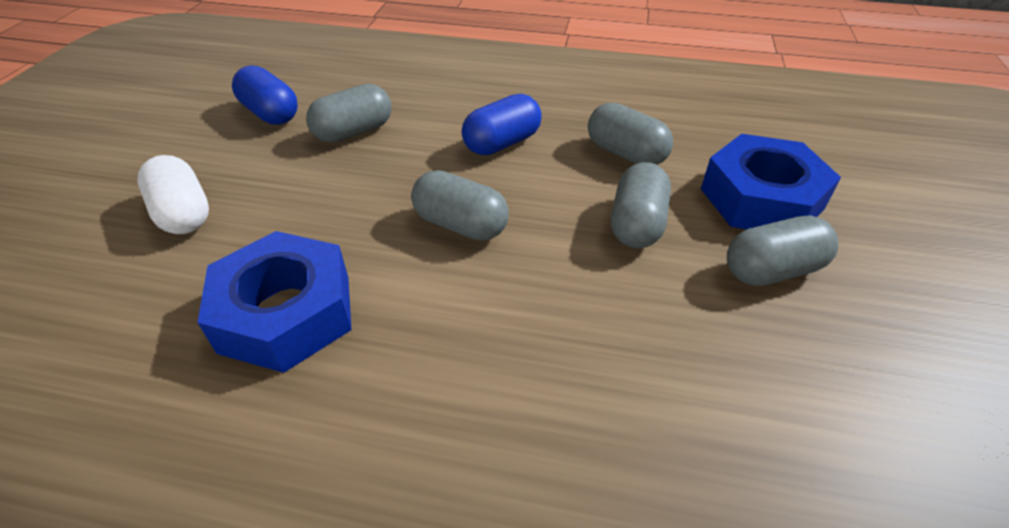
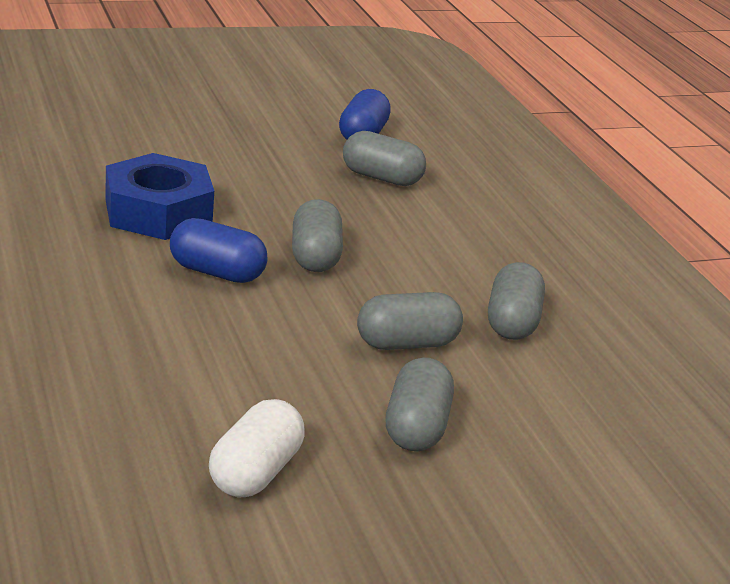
camera: 55 degrees right, 15 degrees down
white capsule [138,155,209,234] -> white capsule moved to [209,399,305,498]
blue capsule [462,94,542,155] -> blue capsule moved to [170,218,267,283]
blue nut [701,134,841,229] -> none
grey capsule [727,215,838,286] -> grey capsule turned 60 degrees clockwise [386,357,454,451]

